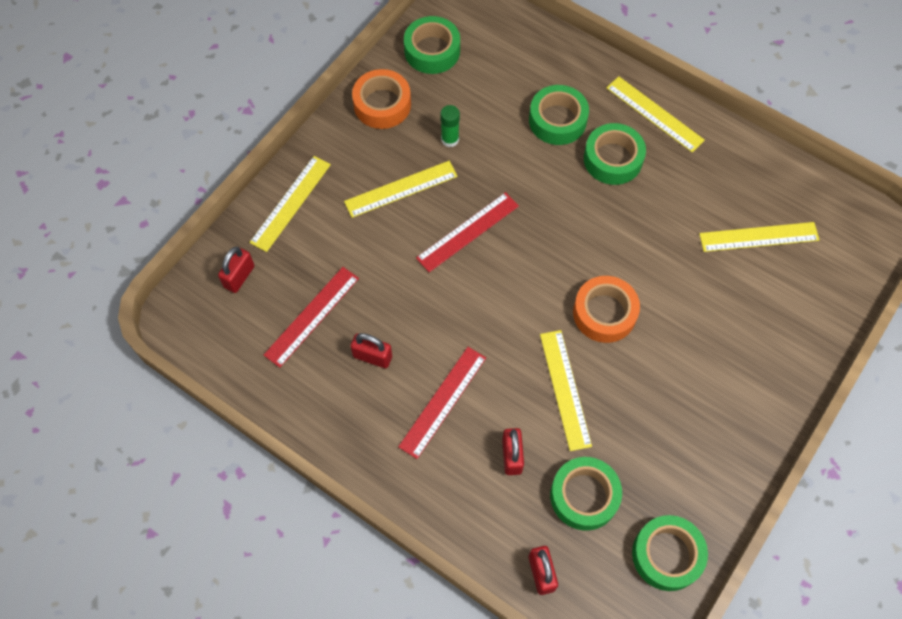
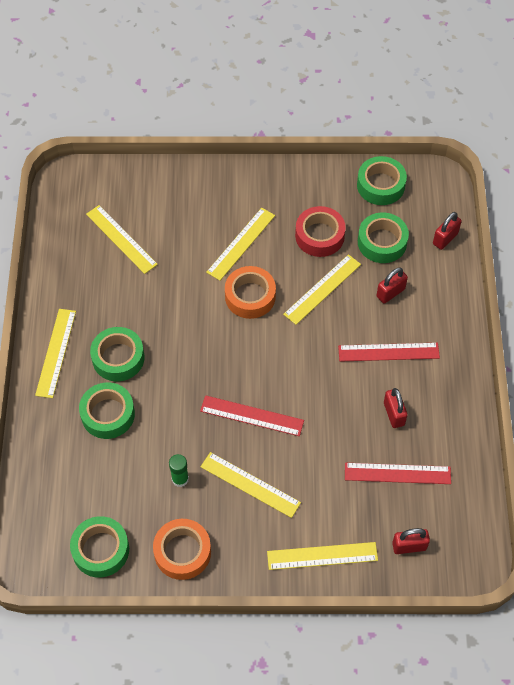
camera: 125 degrees left, 5 degrees down
none -> yellow ruler [206,208,275,281]
none -> red tape [295,206,346,257]

